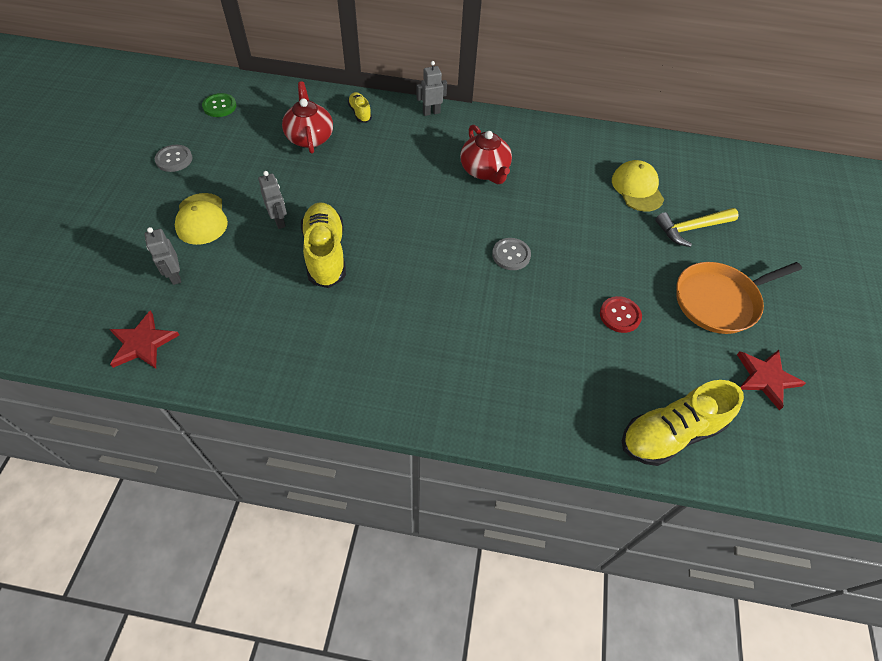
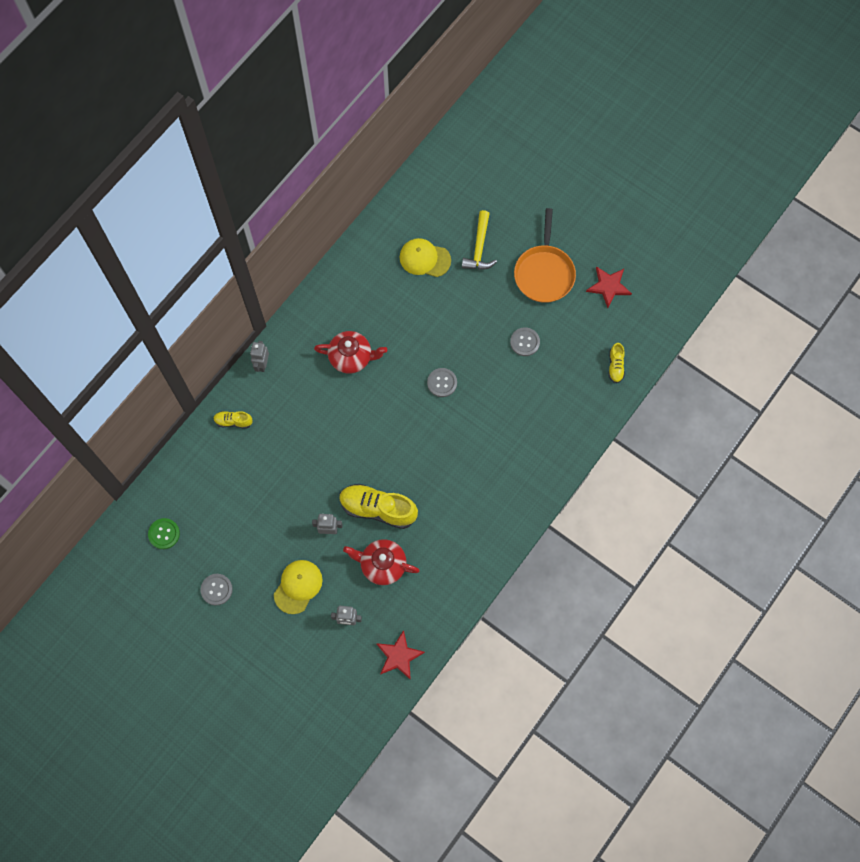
camera: 60 degrees left, 15 degrees up
yellow cap [175,193,228,245] -> yellow cap turned 75 degrees counterclockwise [274,560,323,614]
red teapot [282,81,333,154] -> red teapot moved to [343,539,420,585]
red button [600,296,642,333] -> grey button [510,327,540,356]
yellow shoe [622,380,744,466] -> yellow shoe [608,343,625,383], size x0.50

